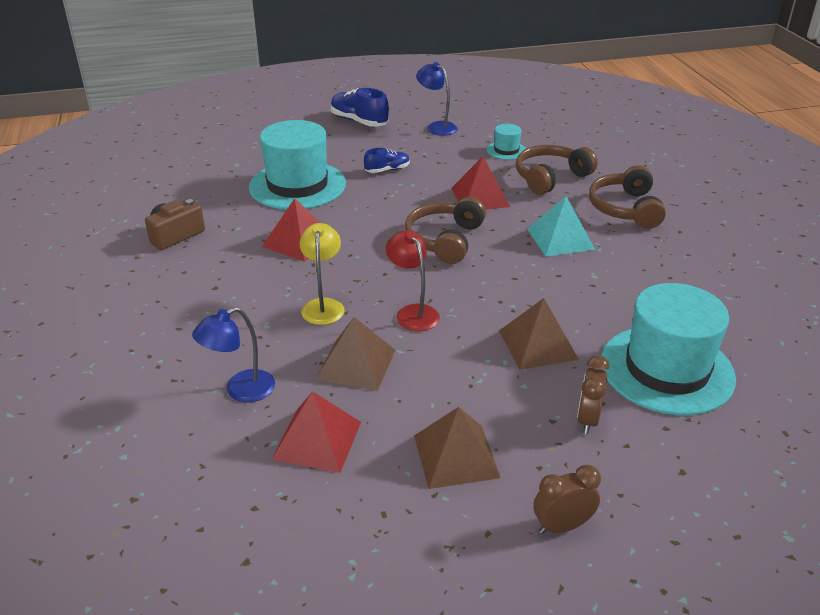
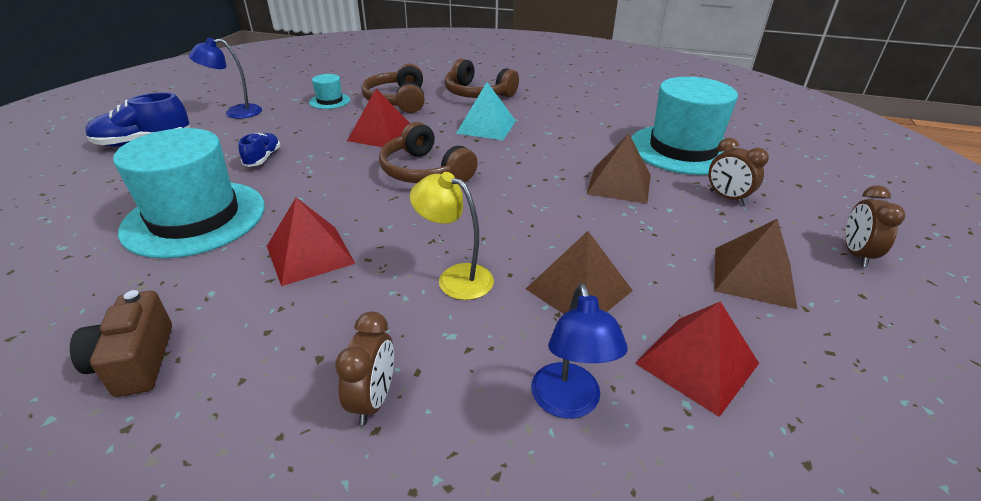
camera: 60 degrees left, 0 degrees up
red lamp [386,230,440,331] -> none
none -> brown clock [335,312,394,425]

